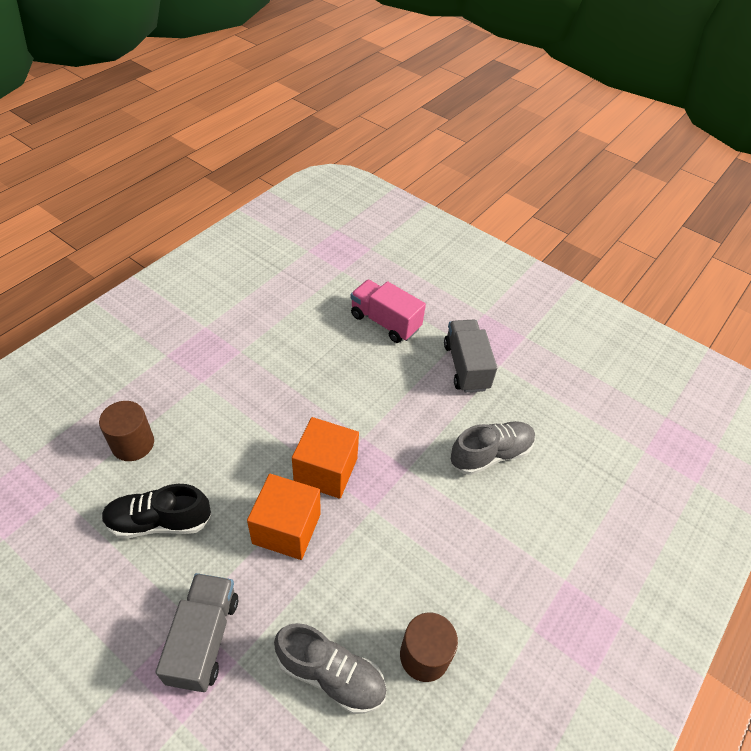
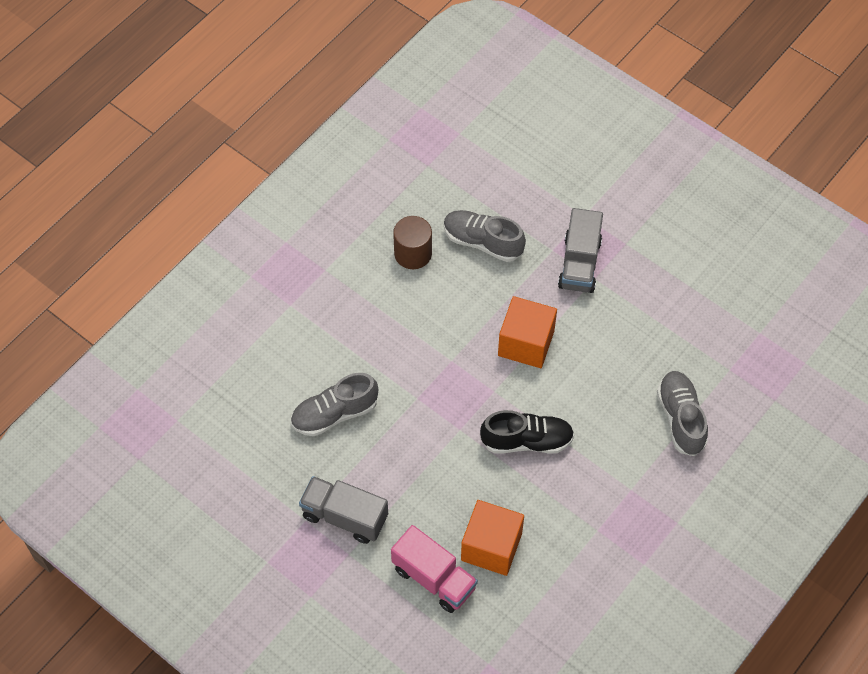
camera: 175 degrees left, 10 degrees up
brown cylinder [99,401,154,461] -> grey shoe [657,371,708,456]
black shoe [102,484,211,538] -> black shoe moved to [480,410,574,454]
orange cube [292,417,359,499] -> orange cube moved to [461,500,524,576]
grey truck [444,320,497,393] -> grey truck turned 120 degrees clockwise [299,476,388,544]

